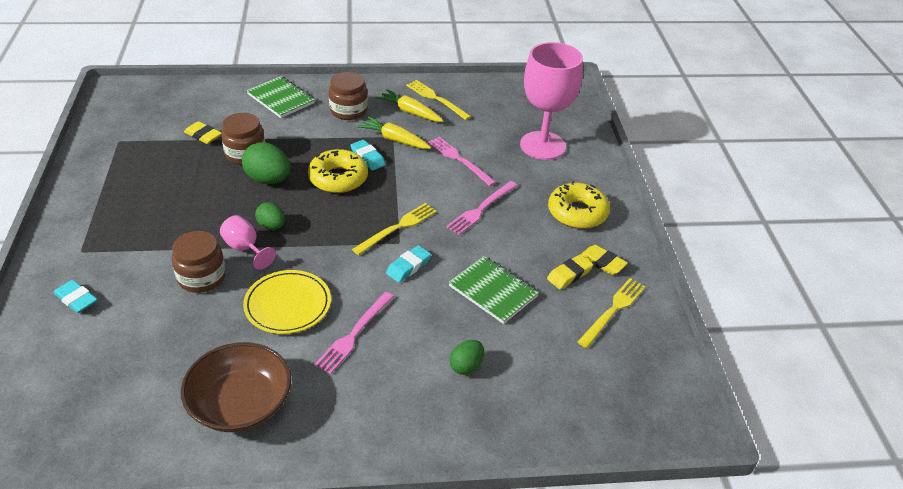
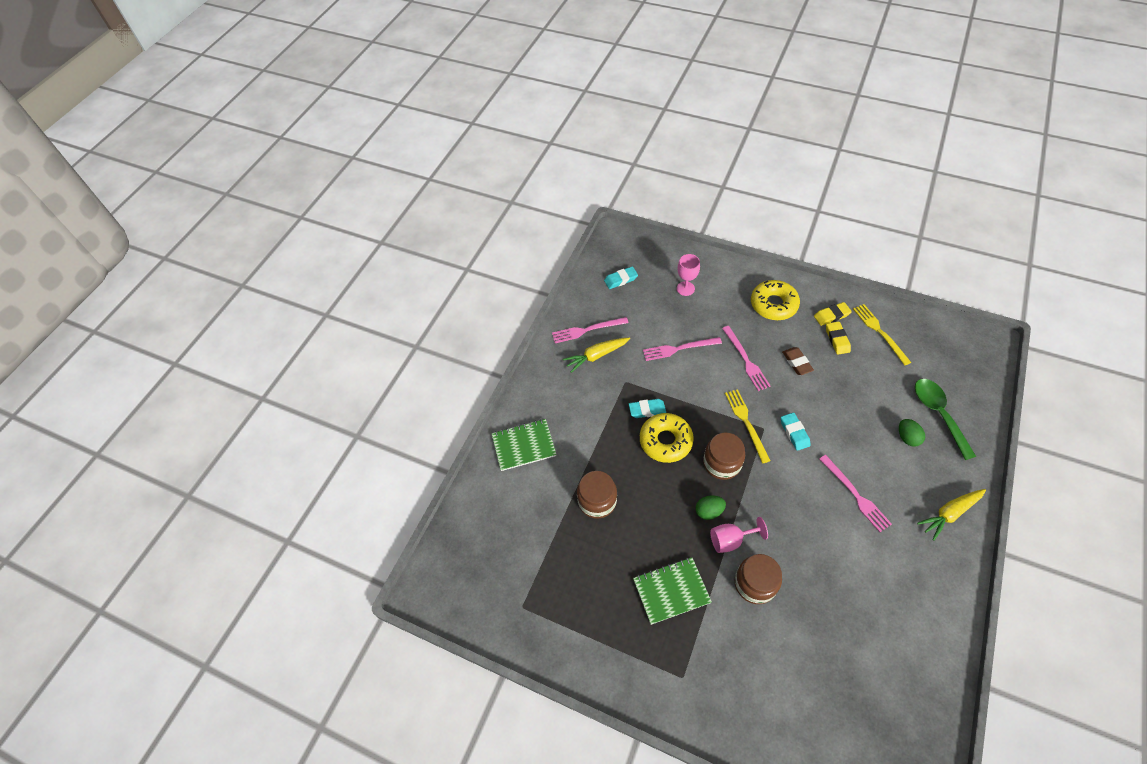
camera: 55 degrees left, 15 degrees up
turquoise eraser [53,280,97,313] -> turquoise eraser moved to [604,266,638,289]
brown bowl [181,342,291,432] -> none
yellow eraser [184,121,222,144] -> none
green egg [242,142,291,184] -> none
yellow plate [243,270,331,334] -> none
brown jar [329,72,368,120] -> brown jar moved to [703,432,745,480]
yellow carrot [357,116,431,149] -> yellow carrot moved to [917,489,986,541]
yellow fork [406,80,471,120] -> pink fork [552,317,628,343]
green notebook [448,256,539,324] -> green notebook moved to [633,557,712,625]
pink goblet [520,42,583,160] -> pink goblet [677,254,700,296], size x0.47
none -> brown eraser [782,347,814,375]
none -> green spoon [915,379,976,460]

